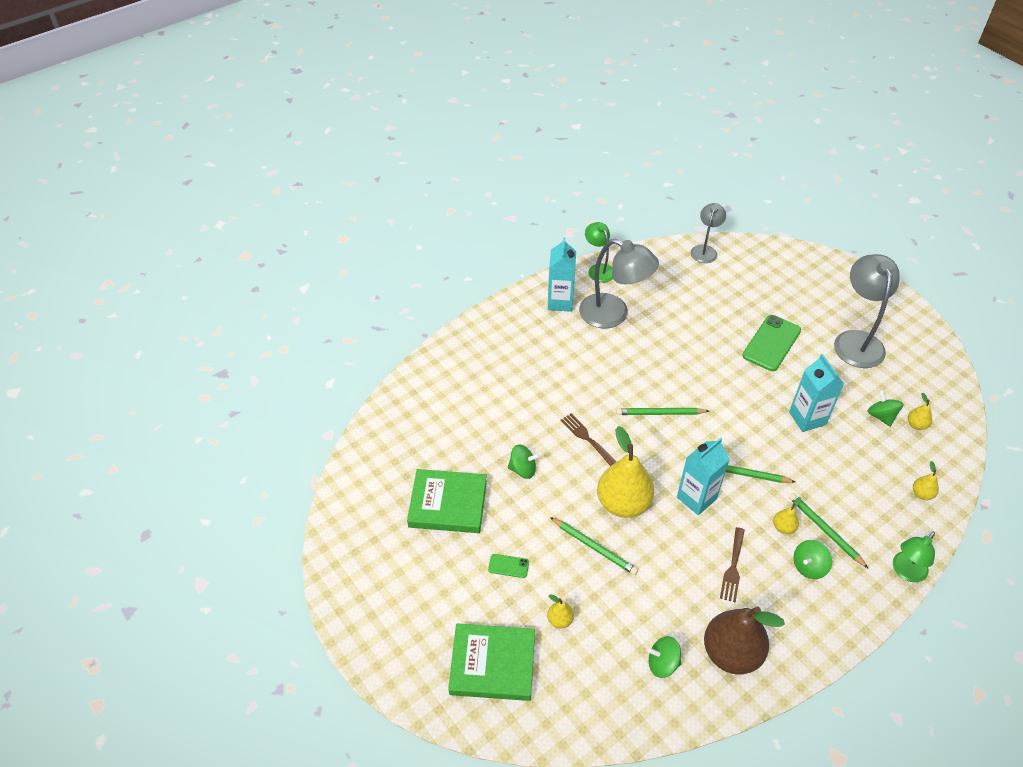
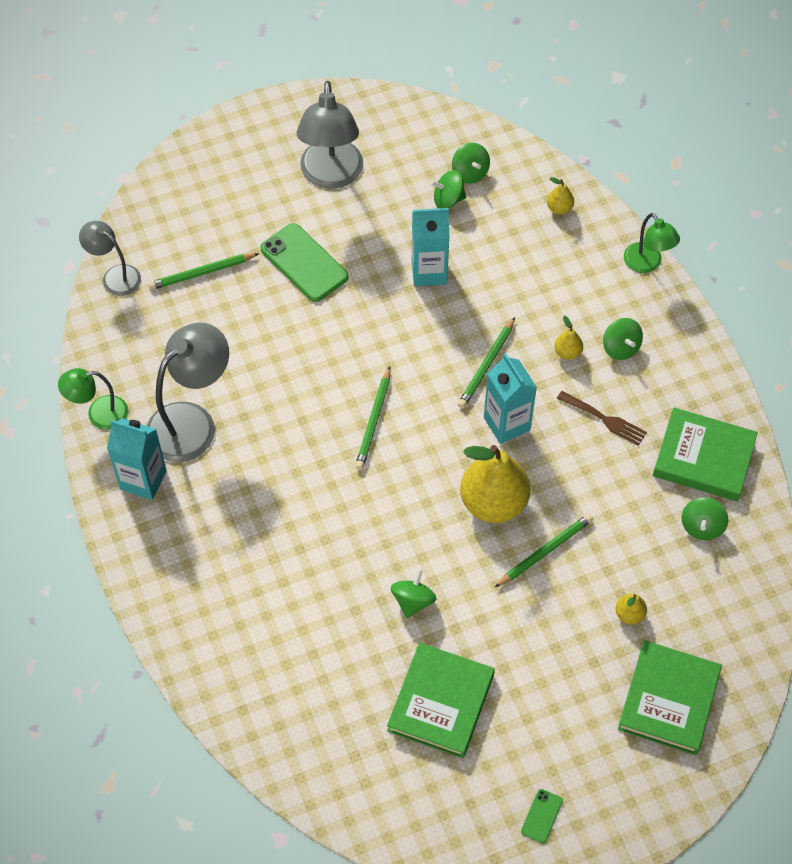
camera: 75 degrees left, 10 degrees up
green phone [488,554,529,578] -> green phone moved to [521,789,563,844]
brown fork [560,414,616,466] -> none
brown pear [704,607,785,675] -> green book [653,408,758,501]
green pencil [789,493,869,569] -> green pencil moved to [148,253,259,290]
grey lamp [834,254,900,368] -> grey lamp turned 105 degrees counterclockwise [297,81,363,189]
yellow pear [908,393,932,430] -> green spinning top [452,143,490,183]

